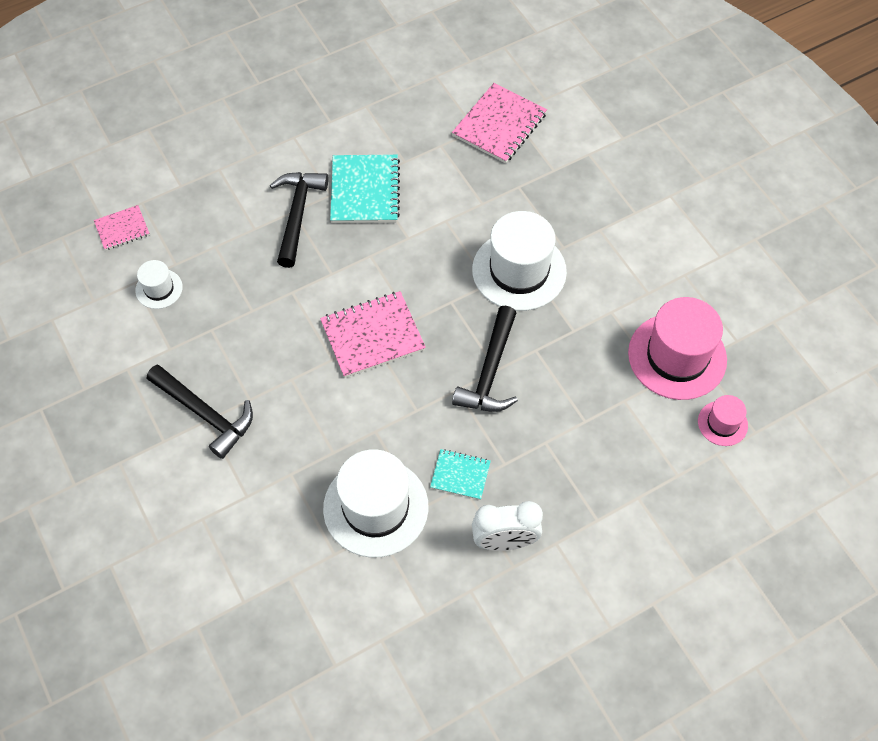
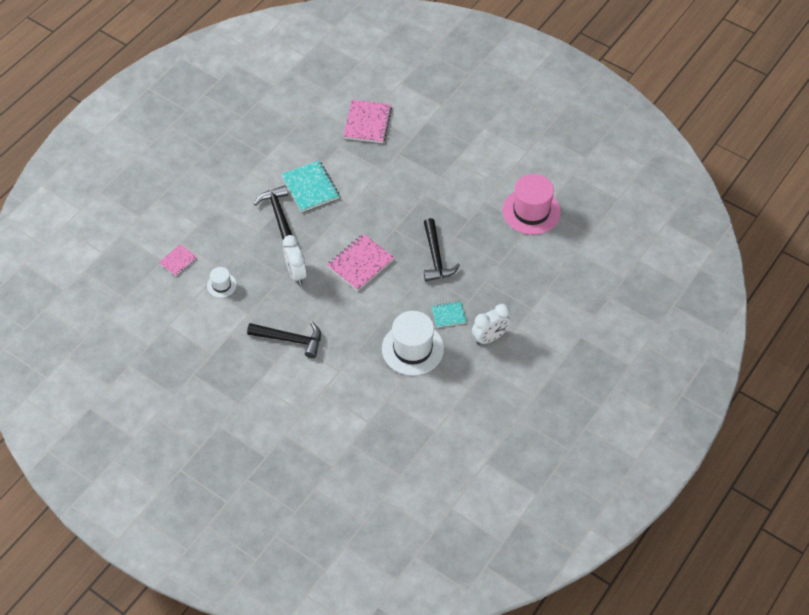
camera: 25 degrees left, 5 degrees down
white hat [472,211,567,311] -> none
pink hat [698,395,748,446] -> none
none -> white clock [283,235,307,285]

